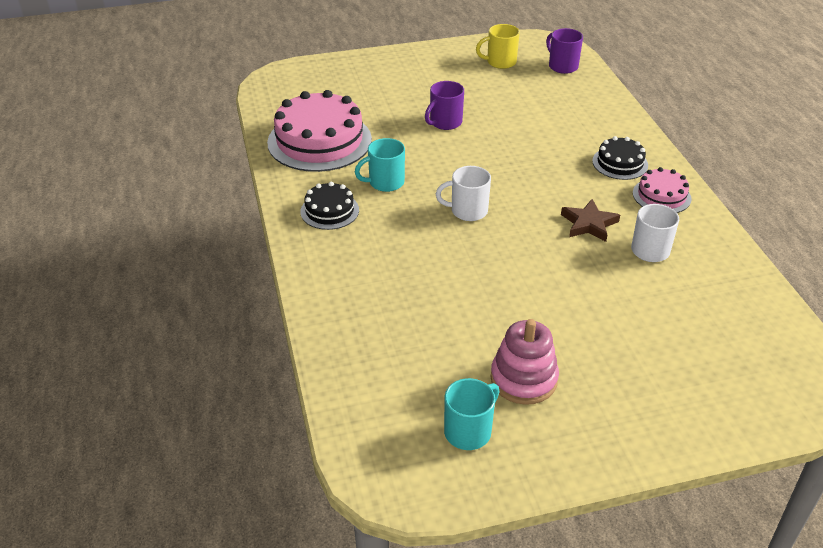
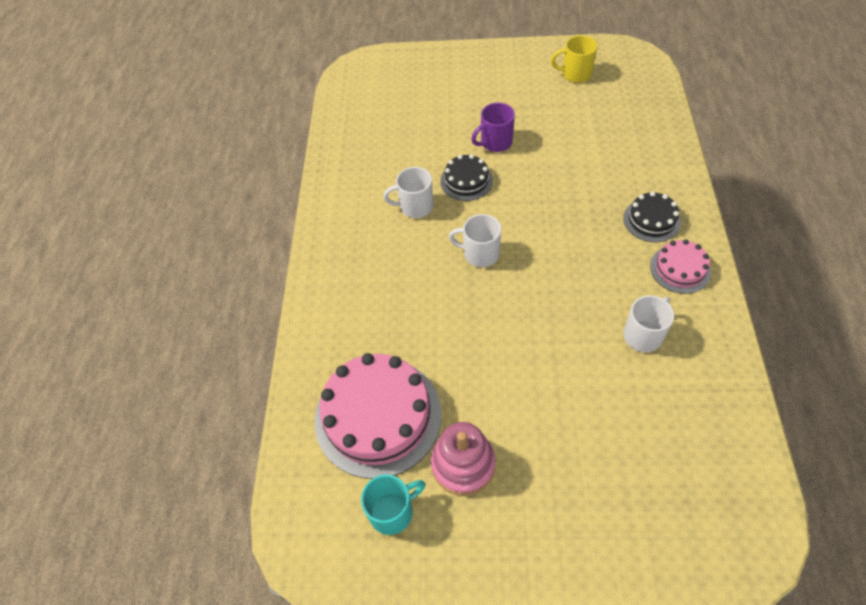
camera: 20 degrees right, 15 degrees up
pink cake [267,90,372,172] -> pink cake moved to [315,353,442,479]
black cake [300,182,359,230] -> black cake moved to [440,154,493,201]
turquoise mug [355,138,405,192] -> white mug [383,167,433,218]
purple mug [546,28,583,74] -> none
brown star [561,199,620,242] -> none

